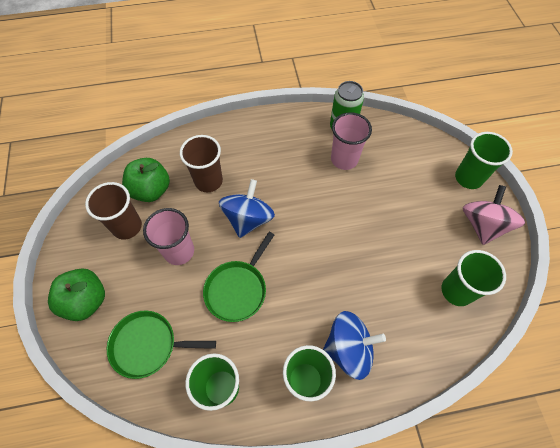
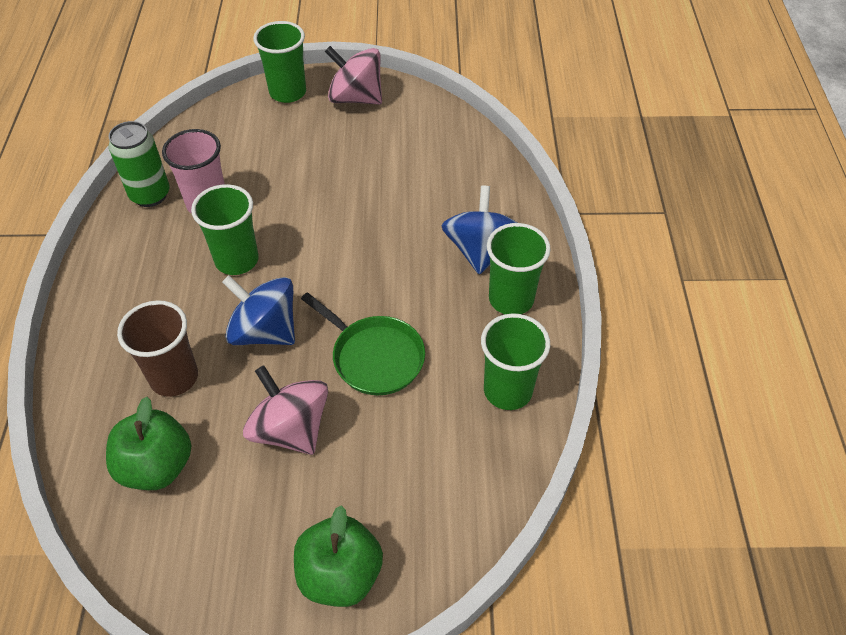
camera: 80 degrees left, 10 degrees down
brown cup [85,182,142,240] -> none
green pan [107,311,216,379] -> none
pink cup [143,208,194,265] -> pink spinning top [243,365,328,455]
green cup [441,250,506,306] -> green cup moved to [191,184,259,275]

